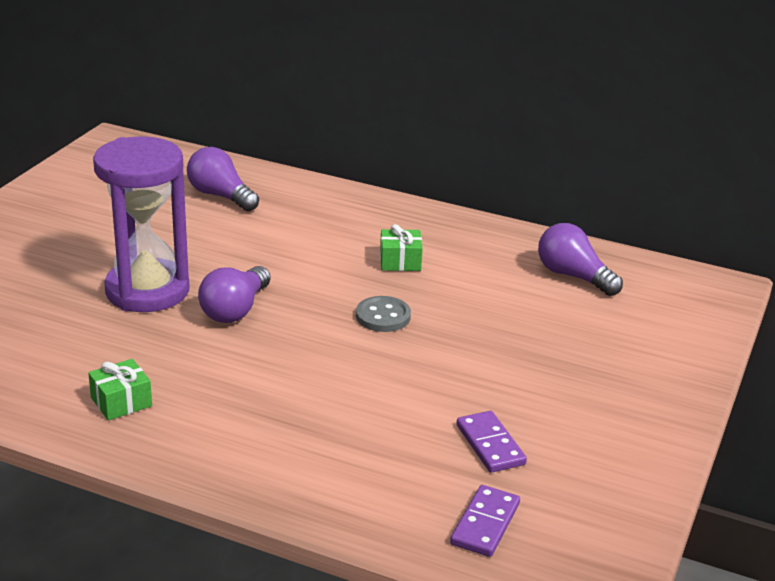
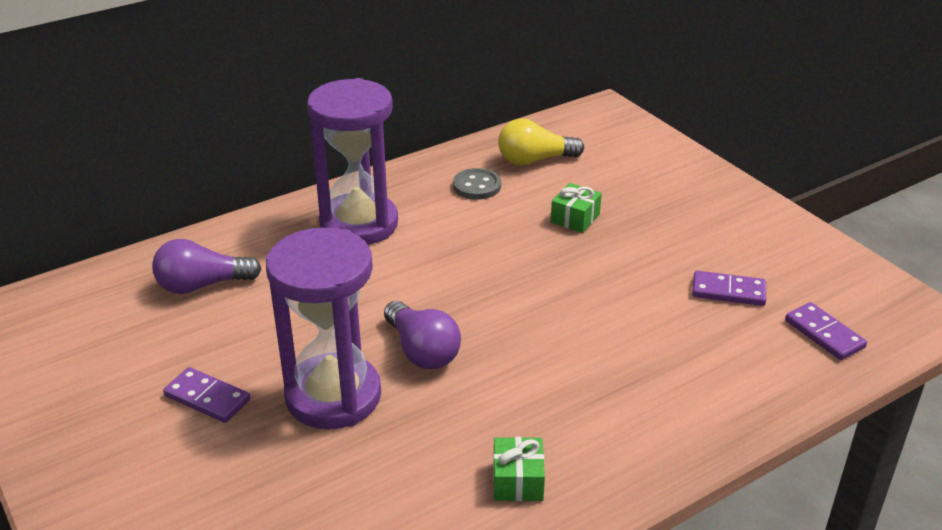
camera: 55 degrees left, 5 degrees up
grey button [356,296,411,332] -> grey button moved to [453,168,501,200]
green gift [380,224,423,271] -> green gift moved to [551,183,602,233]
purple light bulb [538,223,623,296] -> yellow light bulb [498,118,584,165]
none -> purple domino [163,367,250,423]
none -> purple hourglass [307,78,398,245]

